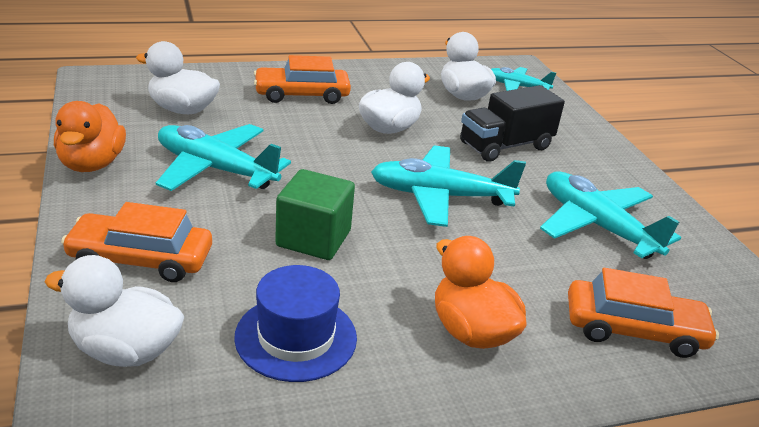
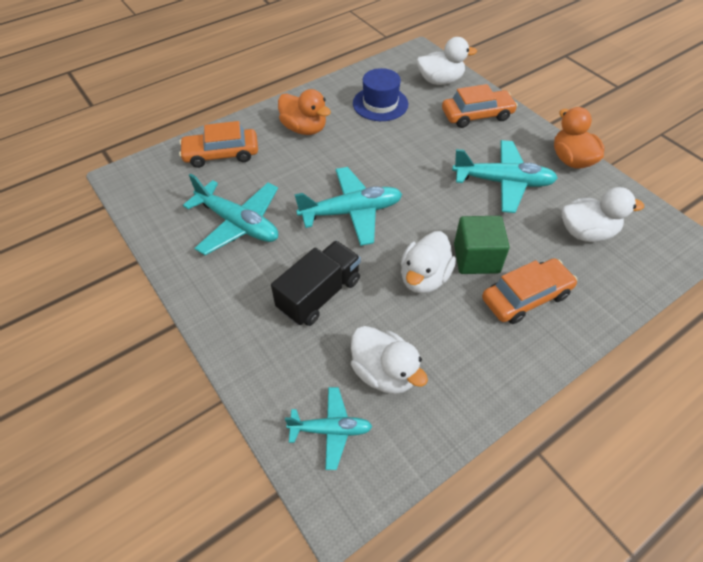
camera: 165 degrees right, 20 degrees up
green cube [275,169,355,260] -> green cube moved to [454,216,510,274]

